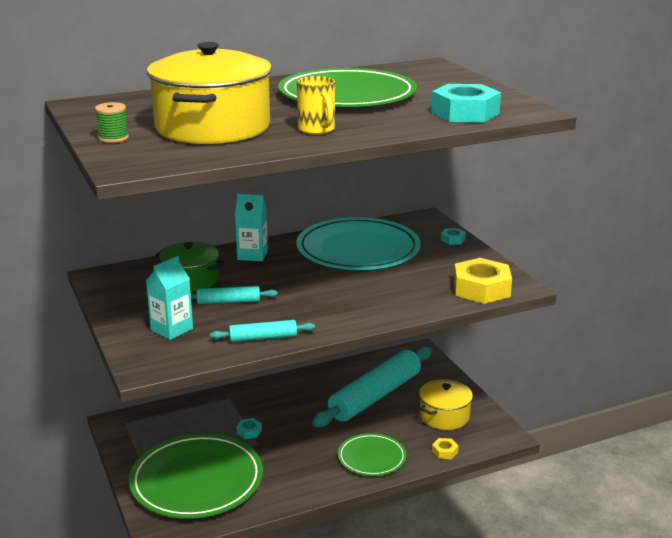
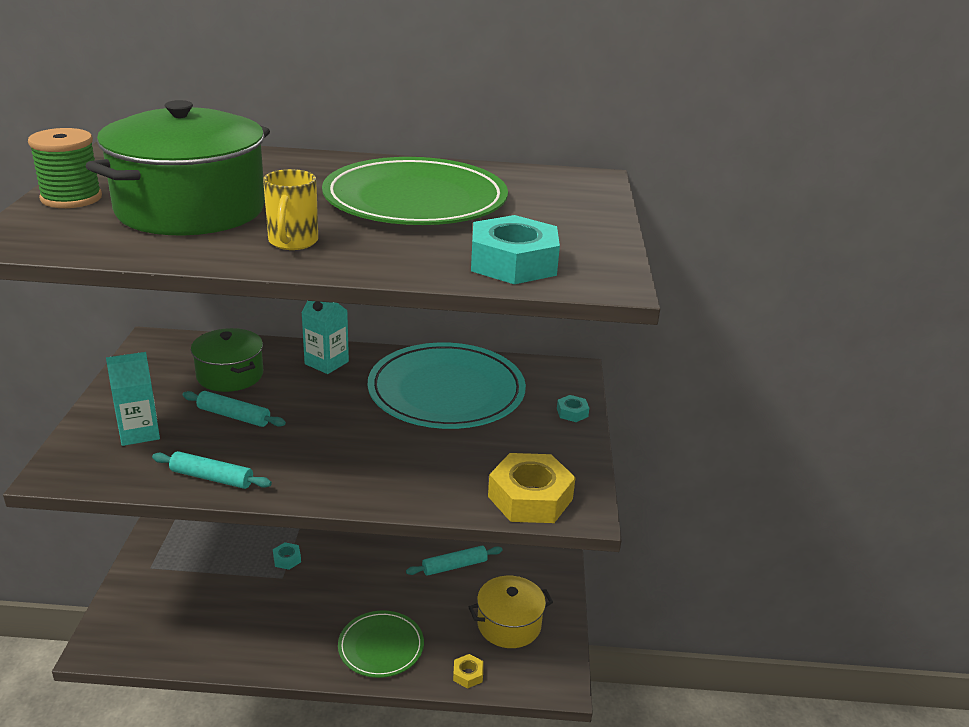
camera: 25 degrees right, 5 degrees up
green spool [95,102,129,143] -> green spool [28,128,102,208], size x1.58
green plate [129,433,263,519] -> none
yellow pot [147,42,272,144] -> green pot [86,100,270,235]
turquoise rolling pin [312,346,432,427] -> turquoise rolling pin [406,546,503,576], size x0.46

